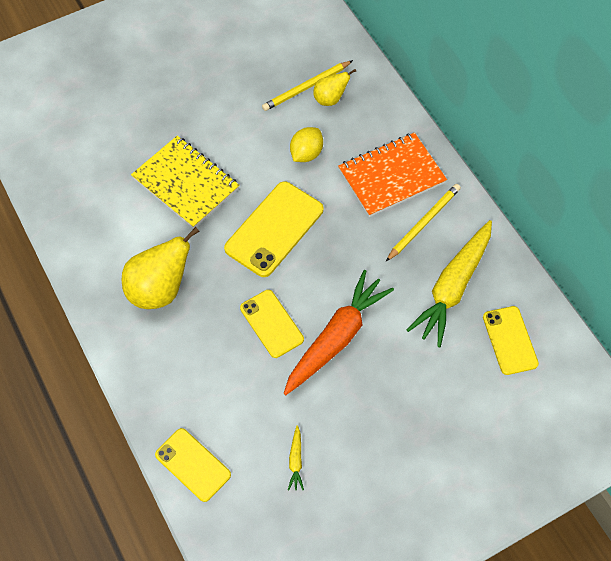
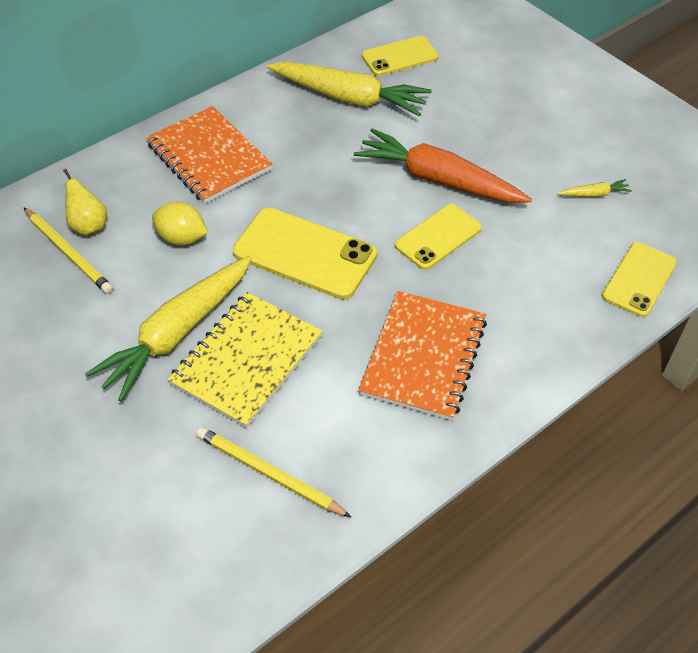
camera: 100 degrees left, 10 degrees down
yellow pear [122,227,199,309] -> orange notebook [358,291,487,421]
yellow pencil [386,184,461,261] -> yellow pencil moved to [196,427,351,517]
none -> yellow carrot [85,256,252,402]

